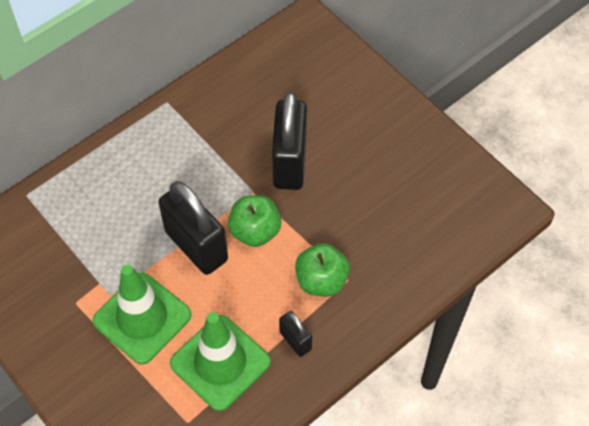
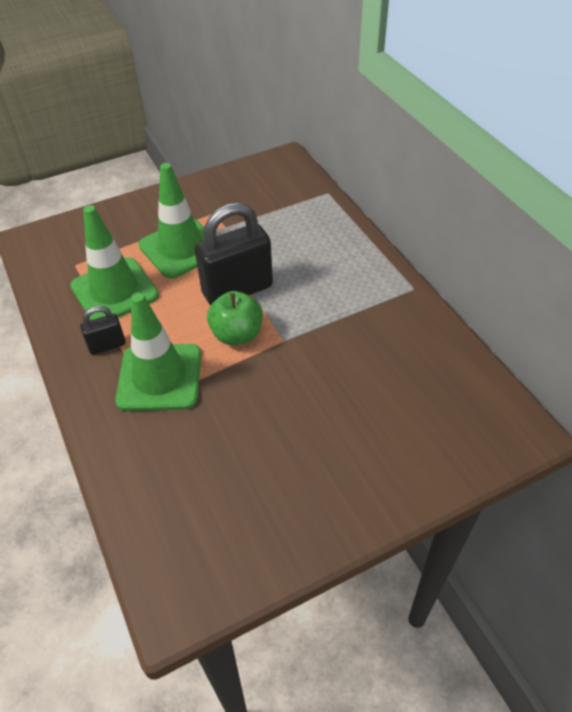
camera: 105 degrees right, 10 degrees down
black padlock [272,91,307,190] -> none
green apple [295,243,350,297] -> green traffic cone [115,293,201,411]

